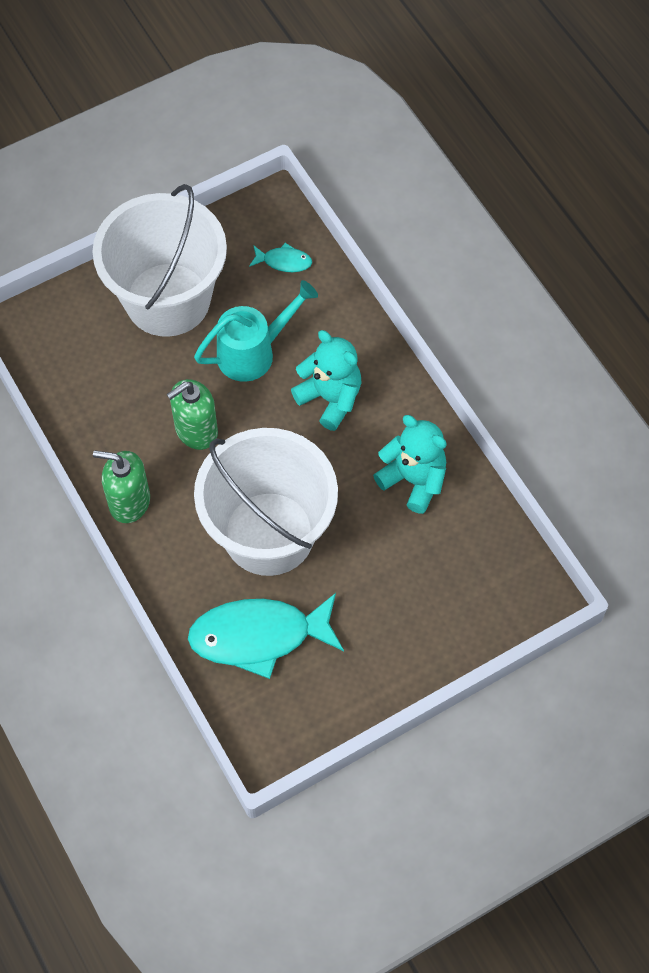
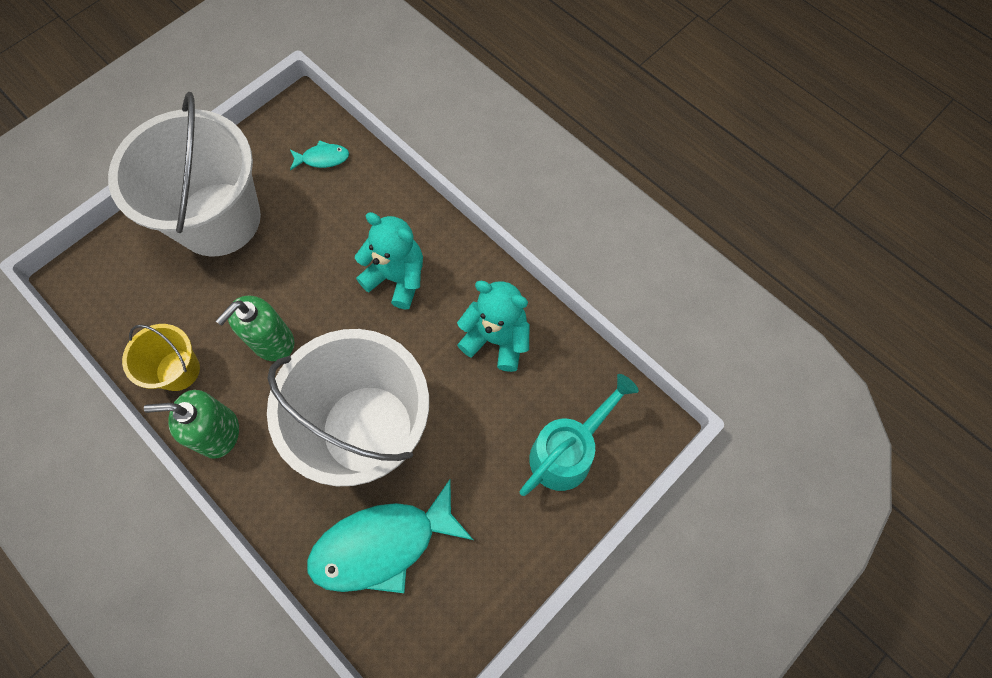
camera: 15 degrees left, 5 degrees up
turquoise watering can [194,280,318,382] -> turquoise watering can moved to [519,374,639,496]
none -> yellow bucket [122,324,200,391]

